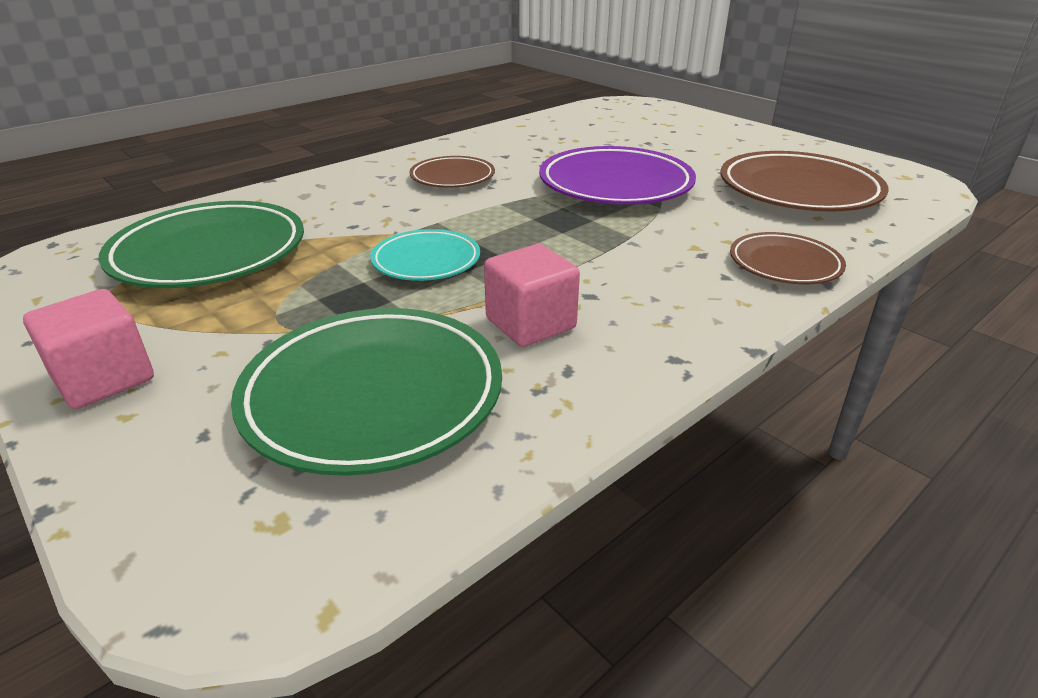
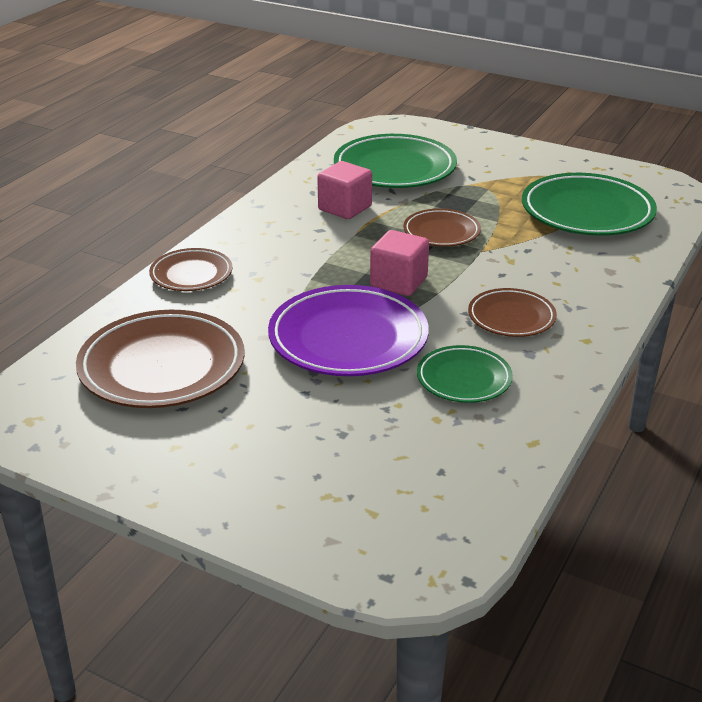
camera: 160 degrees right, 0 degrees up
pink cube [23,289,154,409] -> pink cube moved to [370,230,429,296]
turquoise plate [370,229,480,281] -> brown plate [403,208,481,247]
none -> green plate [417,345,513,403]

